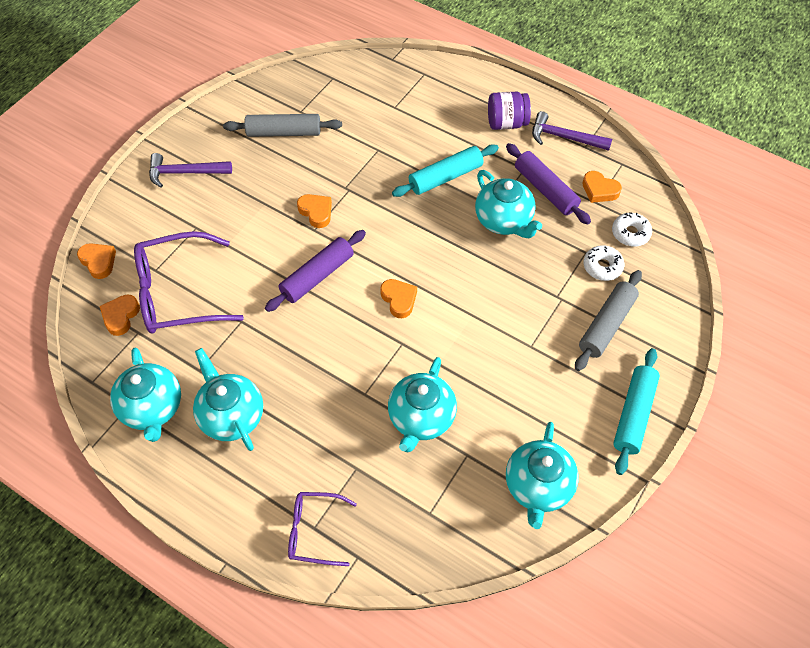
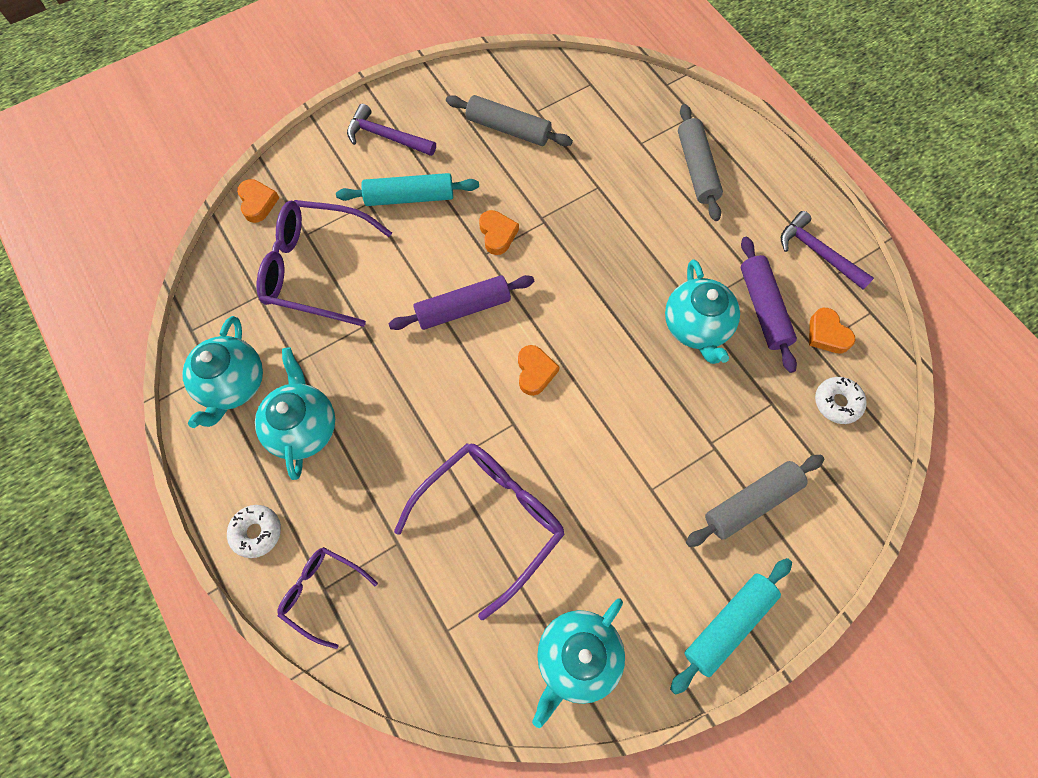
camera: 25 degrees right, 10 degrees up
orange heart [100,295,140,336] -> none
turquoise teapot [388,357,457,452] -> purple glasses [394,443,565,620]
turquoise rolling pin [392,144,499,197] -> turquoise rolling pin moved to [336,173,479,206]
purple jar [488,91,531,130] -> none
white donut [583,245,624,281] -> white donut moved to [227,505,281,558]
none -> grey rolling pin [678,104,723,221]

